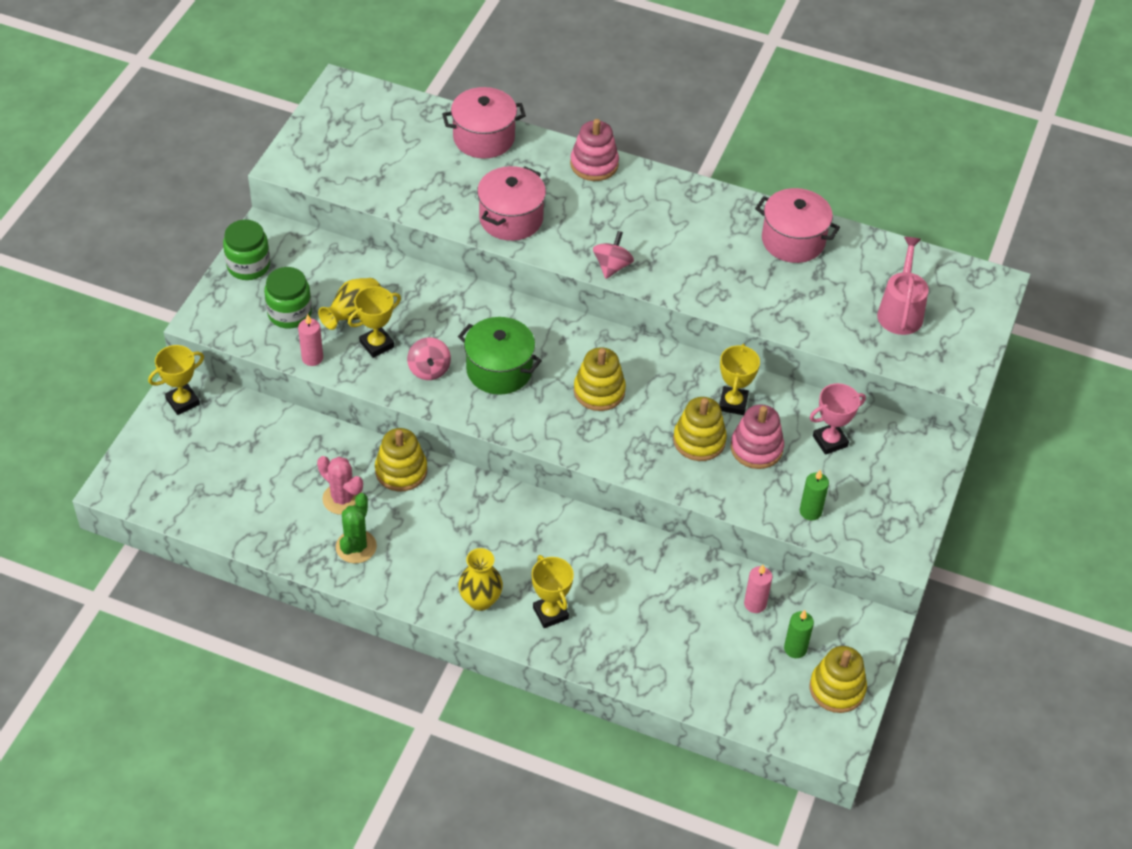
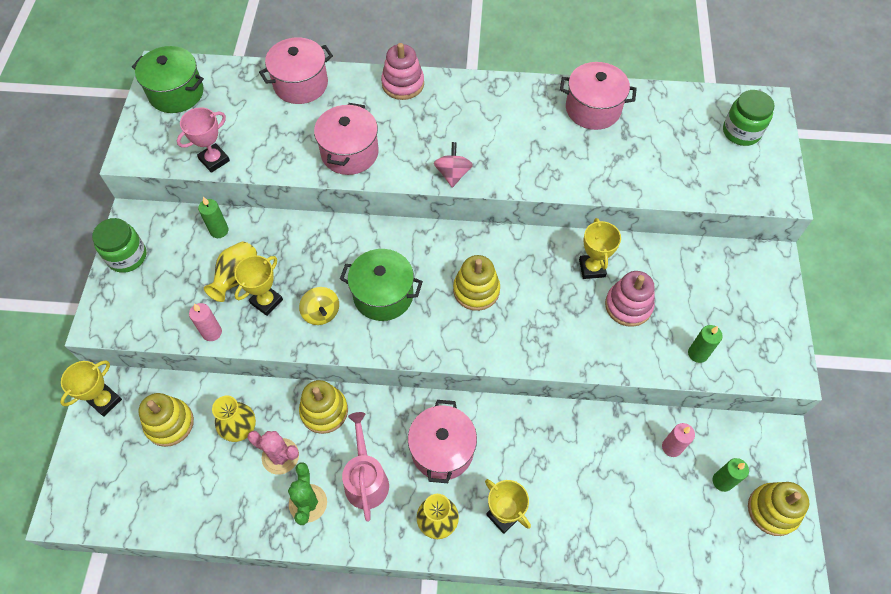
camera: 15 degrees left, 10 degrees up
green jar [264,267,312,328] -> green jar moved to [723,90,774,146]
pink spinning top [407,337,451,380] -> yellow spinning top [299,287,339,325]
yellow stacking toy [673,397,727,461] -> yellow stacking toy moved to [138,393,194,447]
pink trophy [810,383,866,455] -> pink trophy moved to [177,107,230,173]
pink watering can [877,237,929,335] -> pink watering can moved to [342,412,389,522]
none -> green pot [132,46,204,113]
none -> green candle [198,197,228,238]
none -> yellow vase [212,396,256,442]
none -> pink pot [408,400,477,483]

